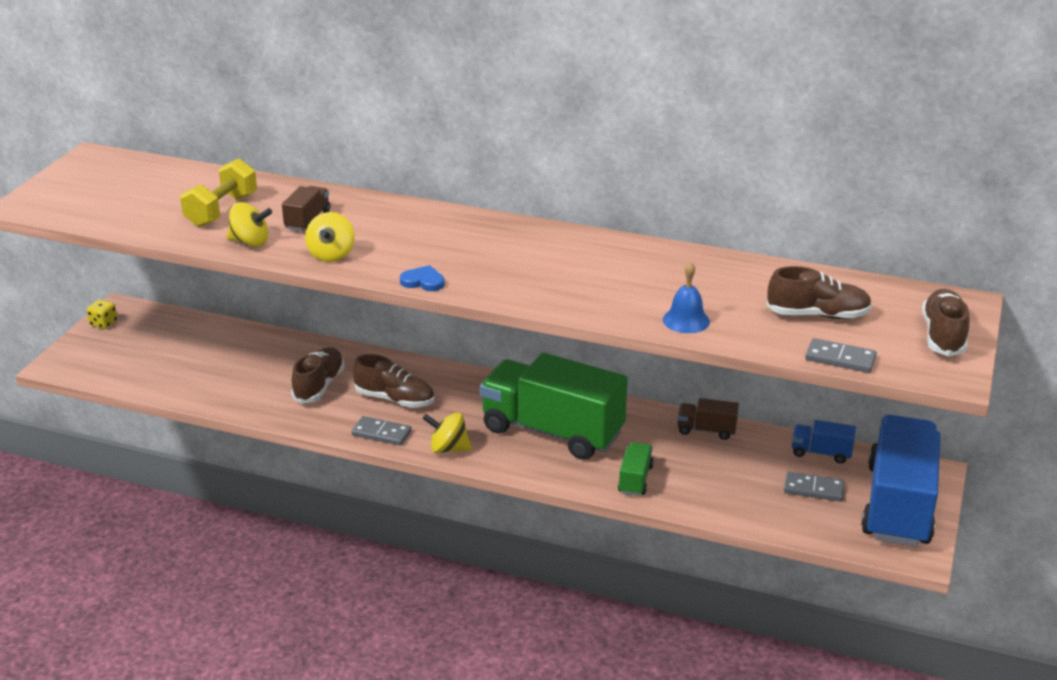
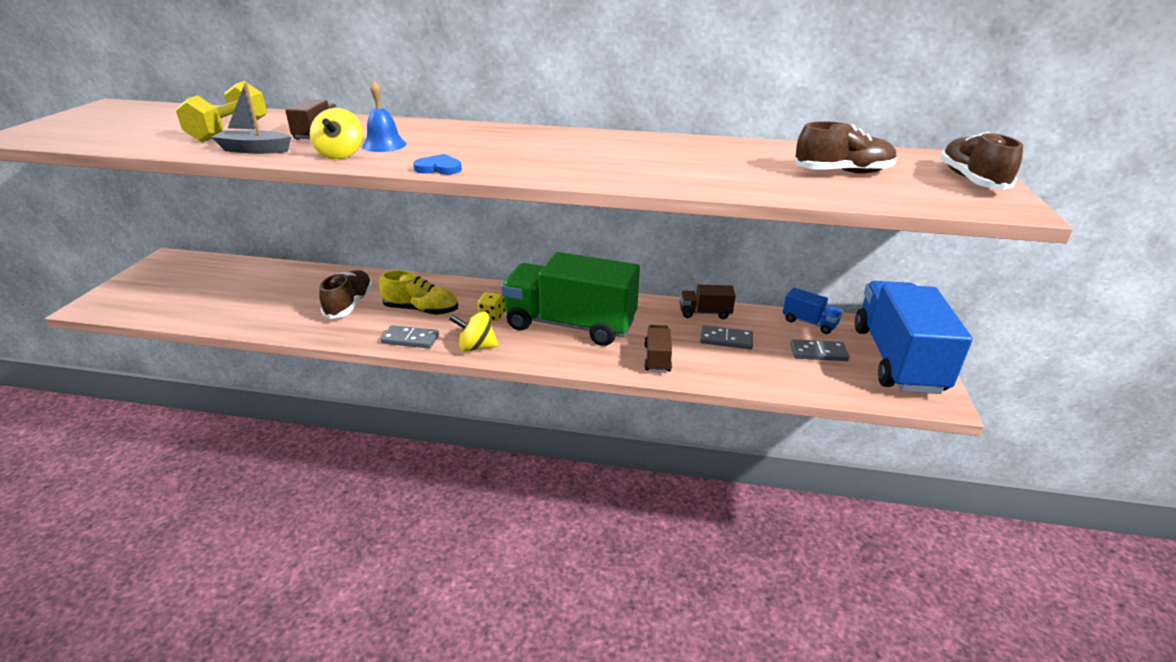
camera: 10 degrees left, 0 degrees up
yellow dice [87,299,118,329] -> yellow dice moved to [477,292,505,321]
yellow spinning top [227,202,272,247] -> grey boat [211,83,291,154]
brown shoe [353,354,434,408] -> yellow shoe [379,270,458,315]
green truck [618,442,654,496] -> brown truck [644,325,672,373]
blue bell [663,261,710,333] -> blue bell moved to [362,81,406,152]
blue truck [792,420,856,464] -> blue truck turned 150 degrees counterclockwise [782,288,843,334]
grey domino [805,338,877,373] -> grey domino moved to [700,325,753,349]

